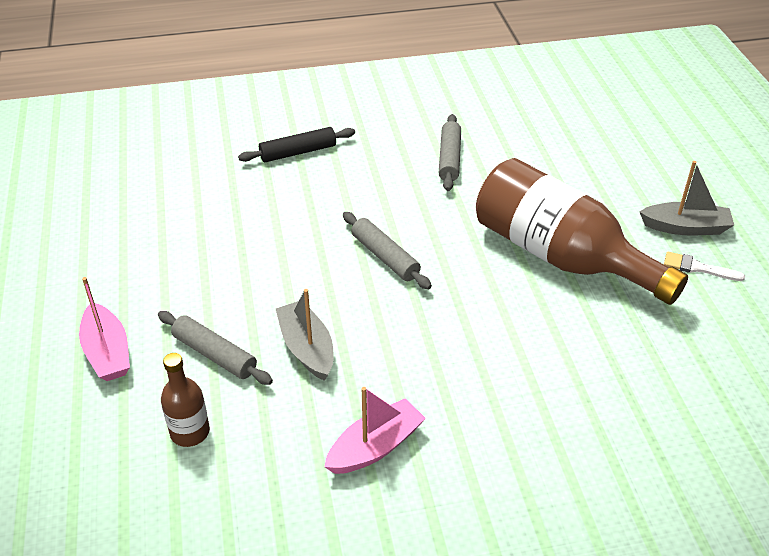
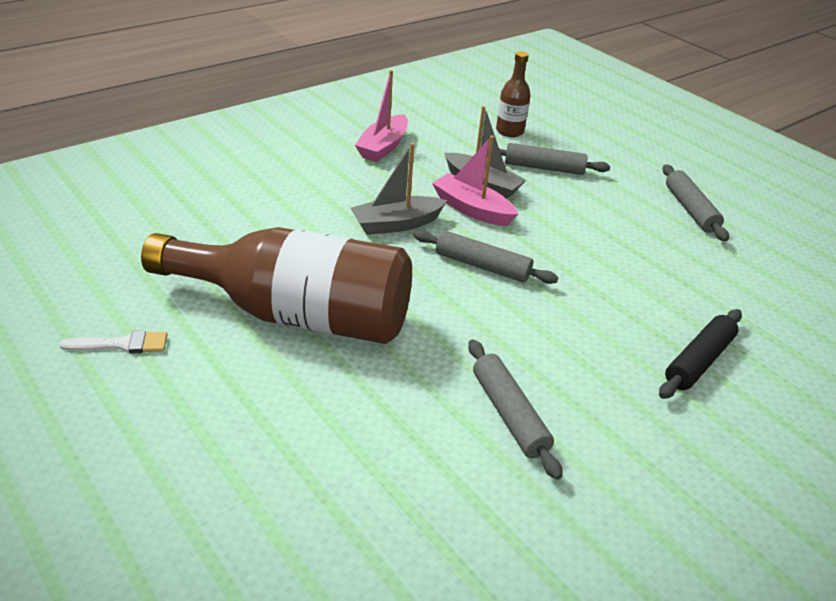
camera: 150 degrees right, 5 degrees down
pink boat [79,277,130,381] -> pink boat moved to [432,135,518,226]
grey boat [640,161,734,236] -> grey boat moved to [351,143,447,235]
none -> grey rolling pin [663,164,729,241]

